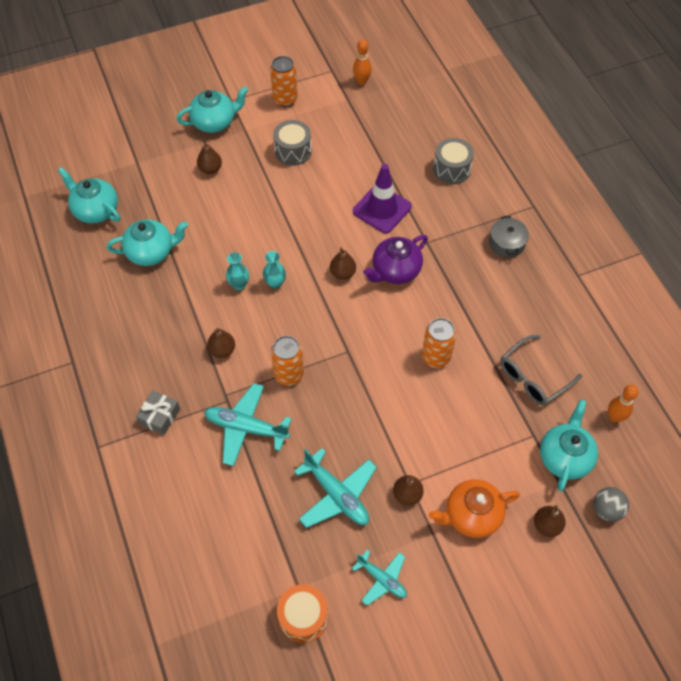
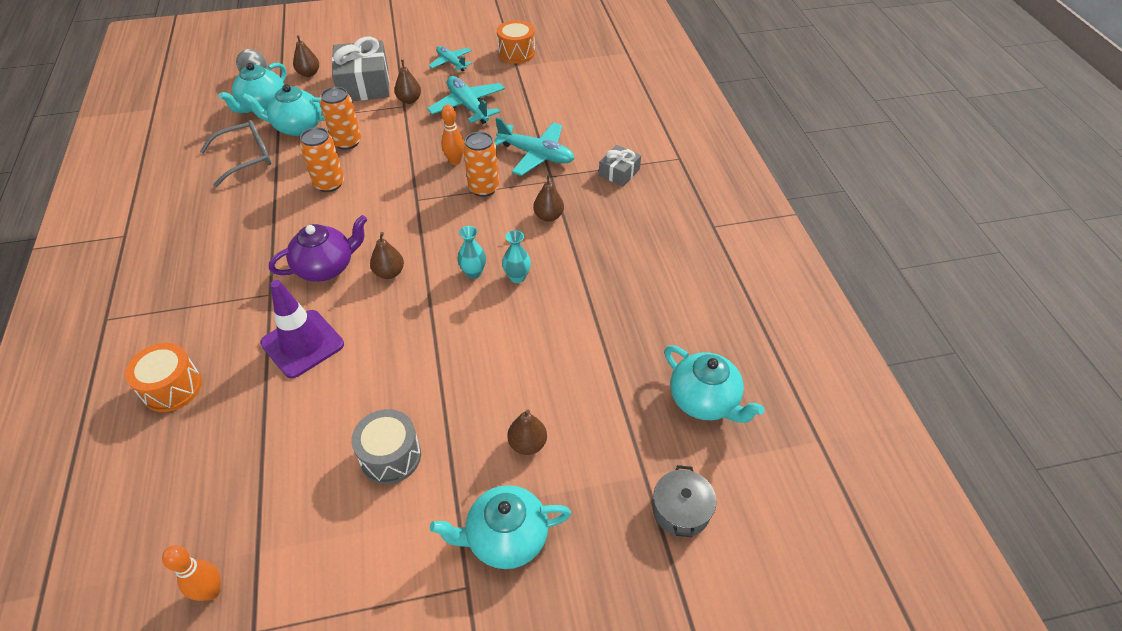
camera: 170 degrees left, 10 degrees down
turquoise teapot [107,219,188,266] -> turquoise teapot moved to [242,84,325,136]
orange can [270,56,298,107] -> orange can moved to [320,87,361,150]
orange teapot [429,479,520,538] -> grey gift [332,37,390,101]
grey drum [433,138,474,184] -> orange drum [125,343,202,412]
grey pot [489,216,529,258] -> grey pot moved to [653,465,716,537]
orange bowling pin [608,385,639,423] -> orange bowling pin moved to [441,105,464,165]

